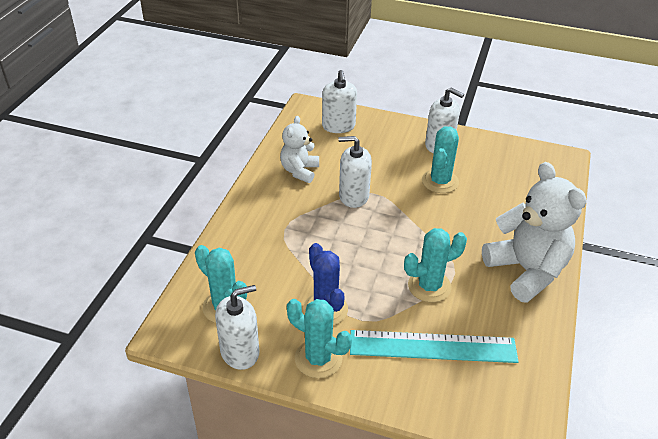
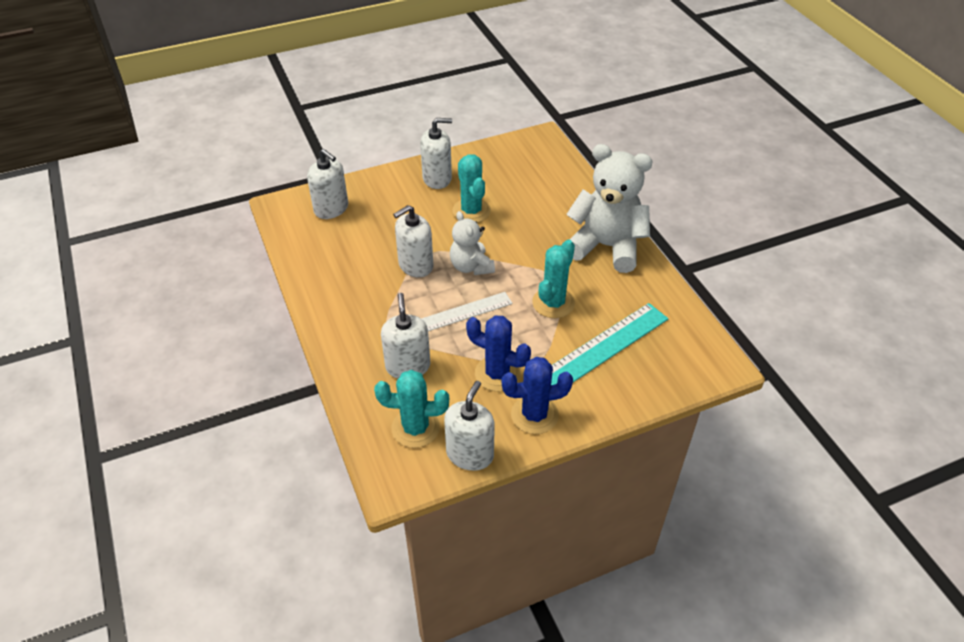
camera: 40 degrees left, 5 degrees up
white teddy bear [280,116,319,183] -> white teddy bear moved to [450,211,495,275]
turquoise cactus [287,299,352,378] -> blue cactus [502,357,573,434]
none -> white soap dispenser [381,293,430,379]
none -> white ruler [421,292,513,331]

